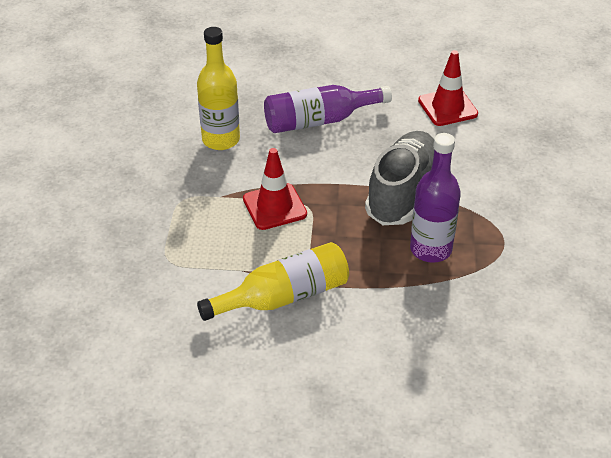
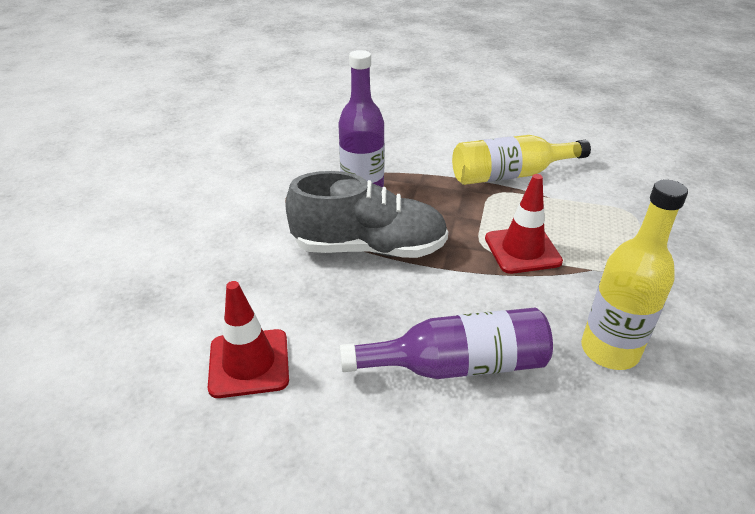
camera: 170 degrees left, 5 degrees down
grey shoe [365,131,434,225] -> grey shoe turned 120 degrees counterclockwise [285,171,448,258]

